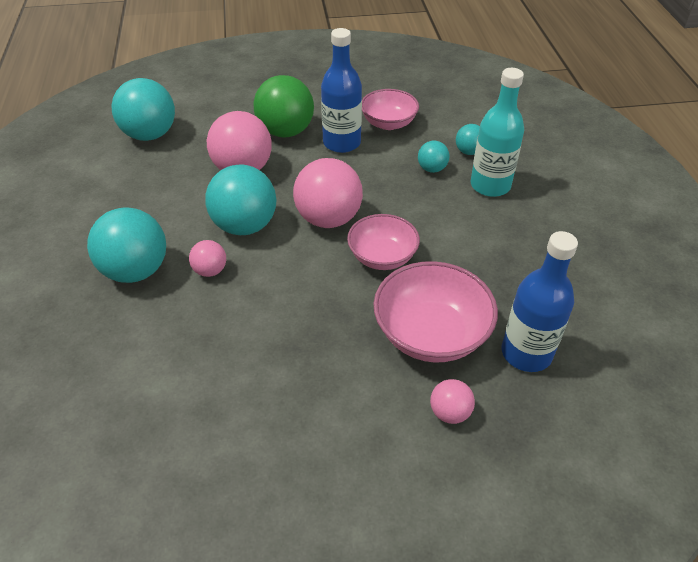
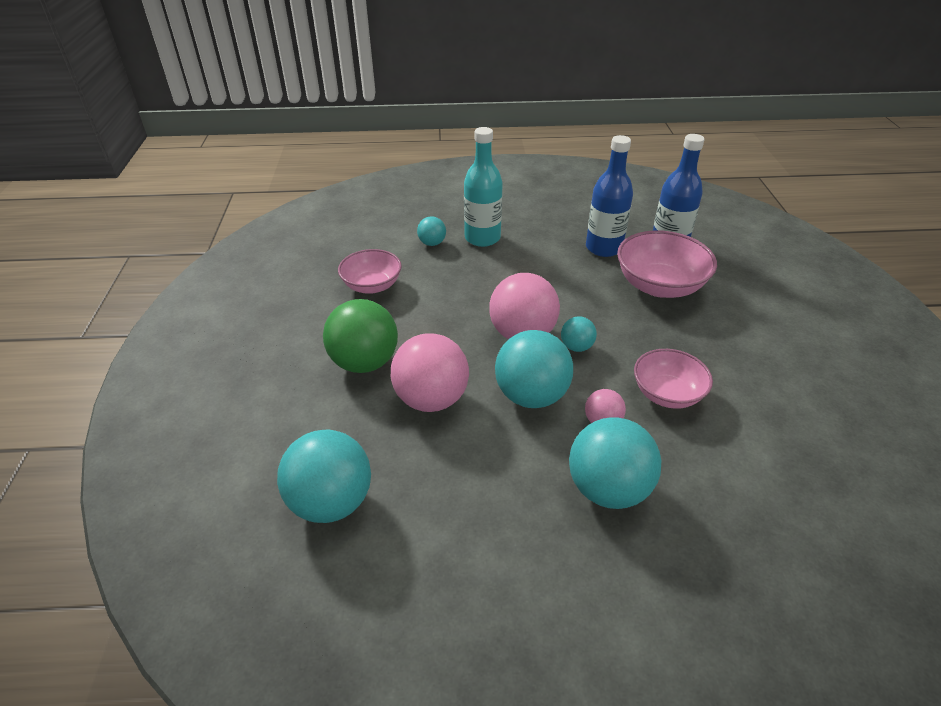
camera: 85 degrees left, 5 degrees down
blue bottle [321,28,362,153] -> blue bottle moved to [586,135,633,257]
pink bowl [347,214,420,270] -> pink bowl moved to [634,349,713,409]
turquoise ball [418,140,449,173] -> turquoise ball moved to [561,316,597,352]
pink ball [430,379,475,424] -> none

